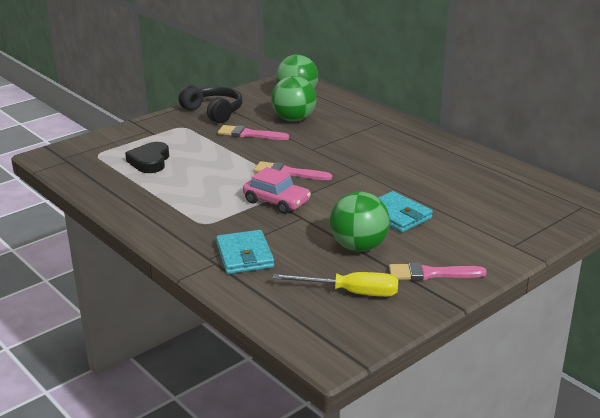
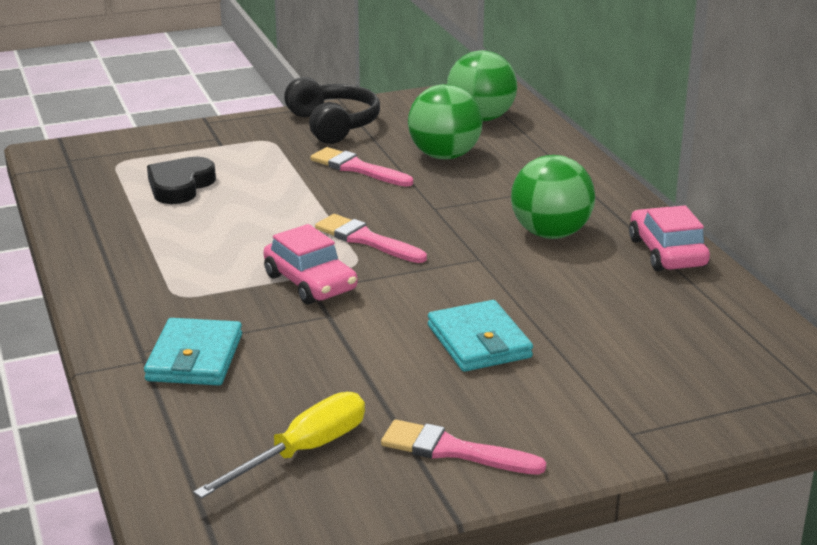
camera: 20 degrees right, 0 degrees up
yellow screwdriver [273,272,398,297] -> yellow screwdriver turned 75 degrees counterclockwise [193,392,365,499]
green ball [330,191,390,252] -> green ball moved to [511,155,595,239]
none -> pink car [629,205,710,271]

